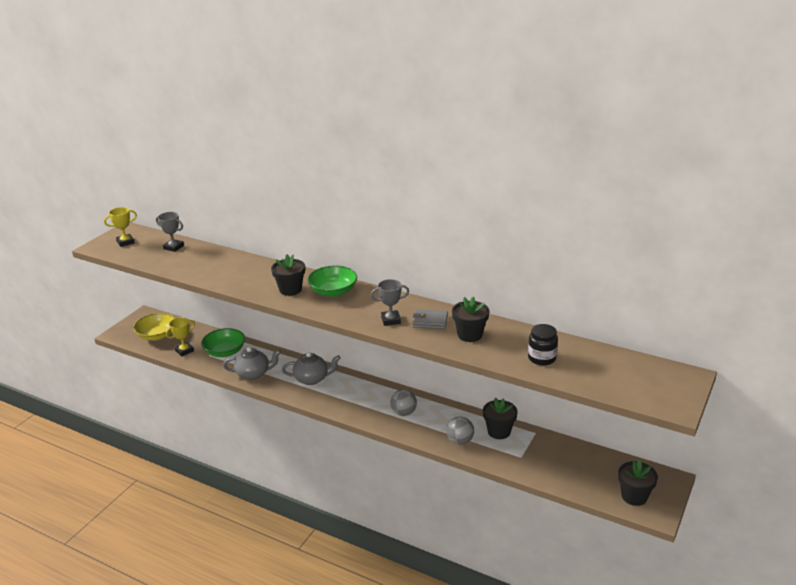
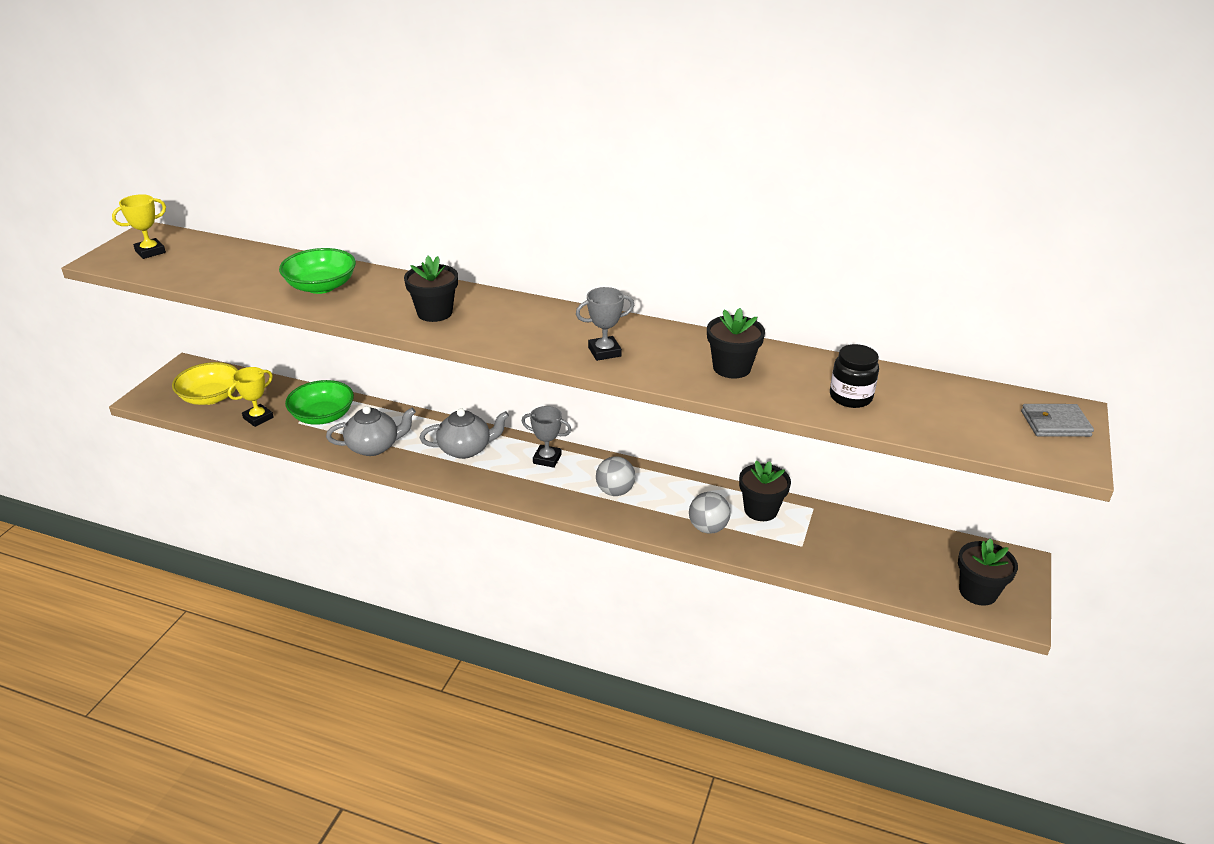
camera: 10 degrees left, 5 degrees up
grey trophy [156,212,184,252] -> grey trophy moved to [522,406,571,468]
green bowl [308,265,357,297] -> green bowl moved to [279,248,356,294]
grey wallet [413,309,448,329] -> grey wallet moved to [1021,404,1094,437]

